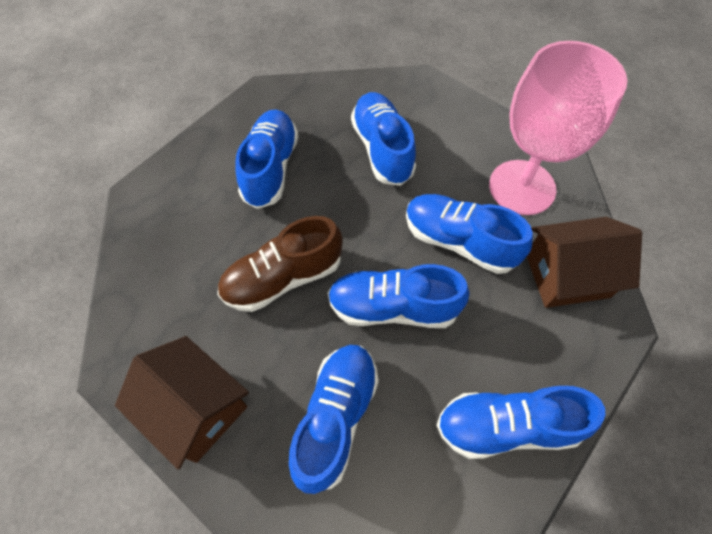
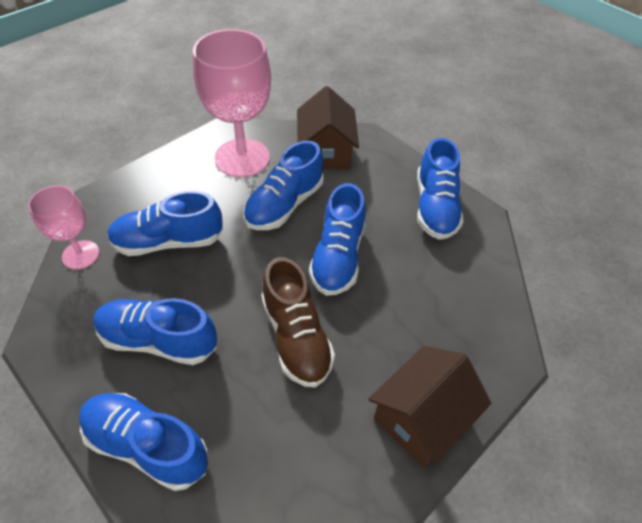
camera: 85 degrees left, 10 degrees down
blue shoe [289,345,379,494] -> blue shoe moved to [79,393,208,491]
none -> pink goblet [28,185,99,269]

